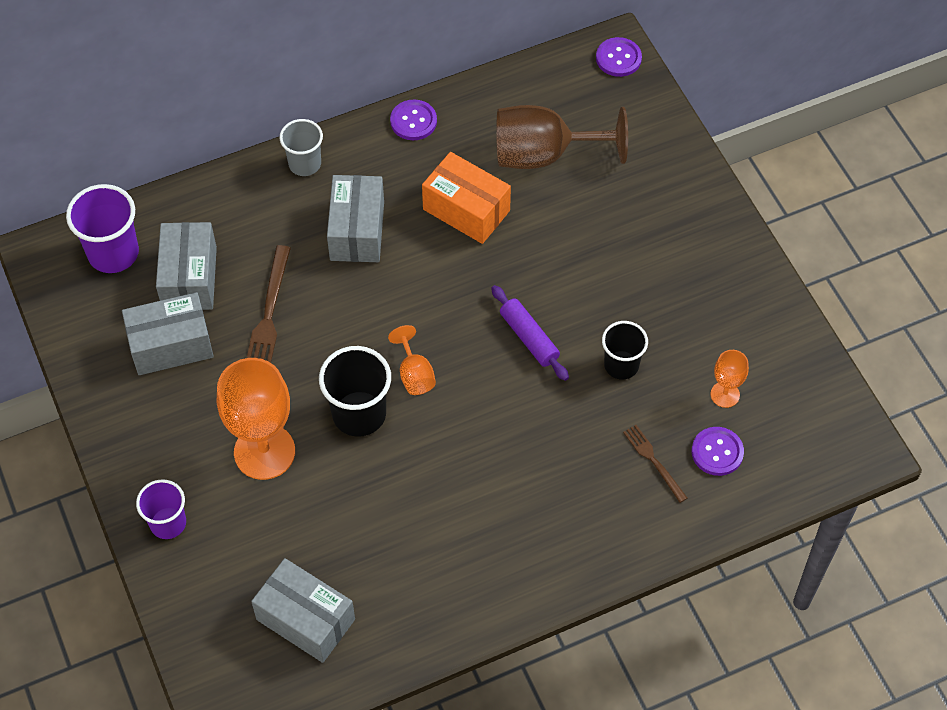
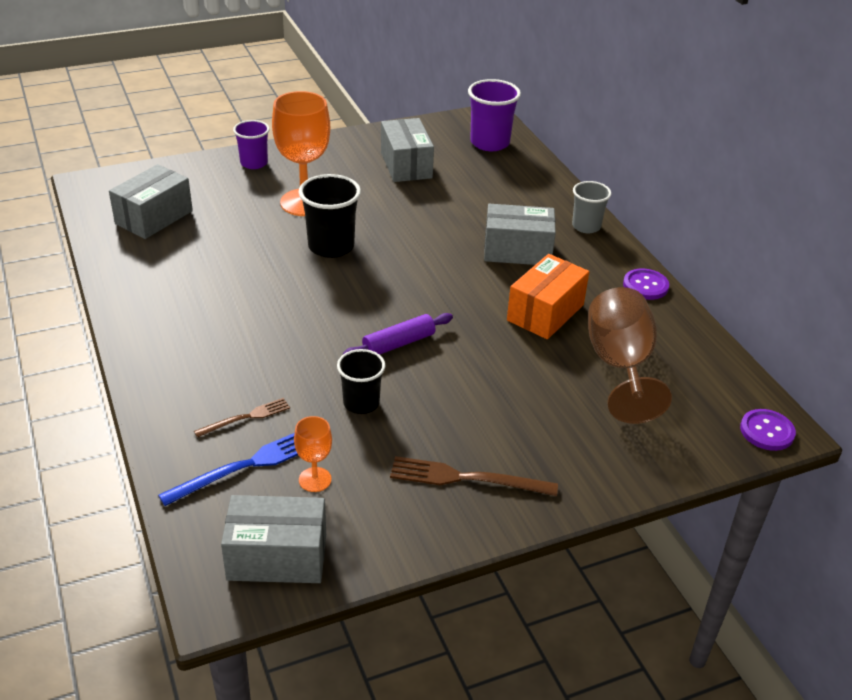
camera: 90 degrees right, 20 degrees down
grey box [156,222,217,310] -> grey box moved to [221,495,326,583]
brown fork [247,245,291,363] -> brown fork moved to [390,456,558,496]
orange goblet [388,325,436,395] -> none
purple button [692,427,744,476] -> blue fork [158,433,298,506]

